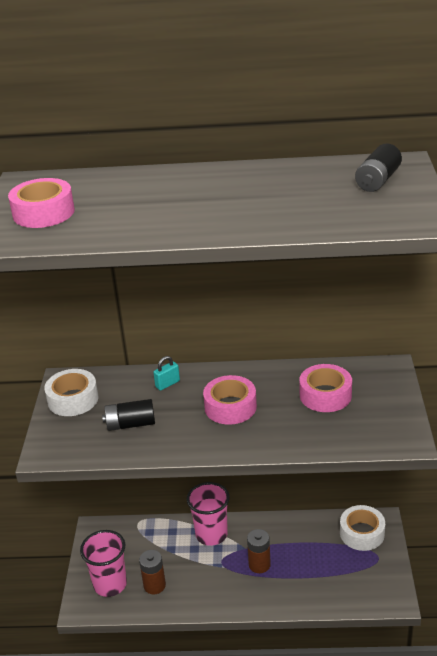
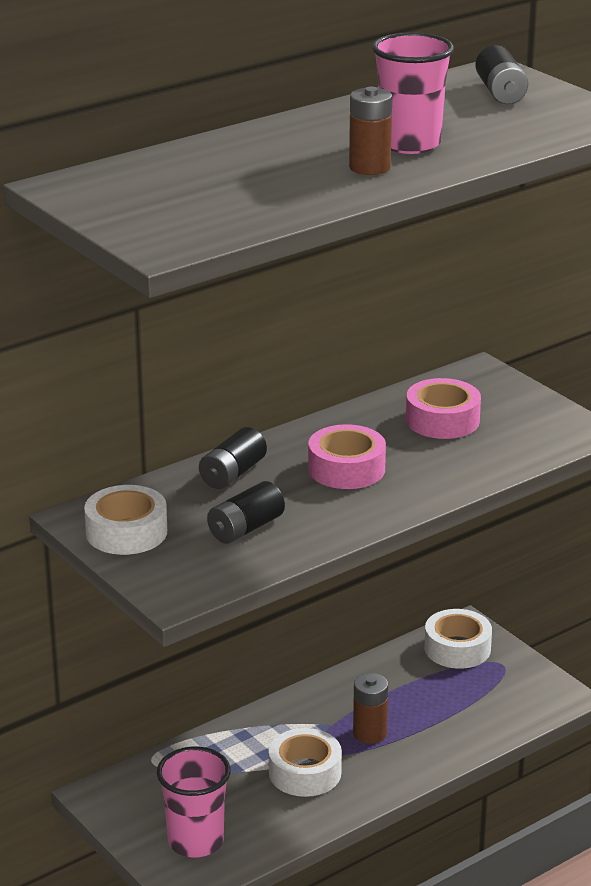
camera: 40 degrees left, 5 degrees down
pink tape [8,178,75,228] -> none
brown battery [139,550,166,594] -> brown battery moved to [349,87,392,175]
turquoise padlock [153,356,180,391] -> black battery [199,427,267,489]
pink cup [187,482,230,546] -> pink cup moved to [372,32,454,154]
none -> white tape [269,728,342,797]

